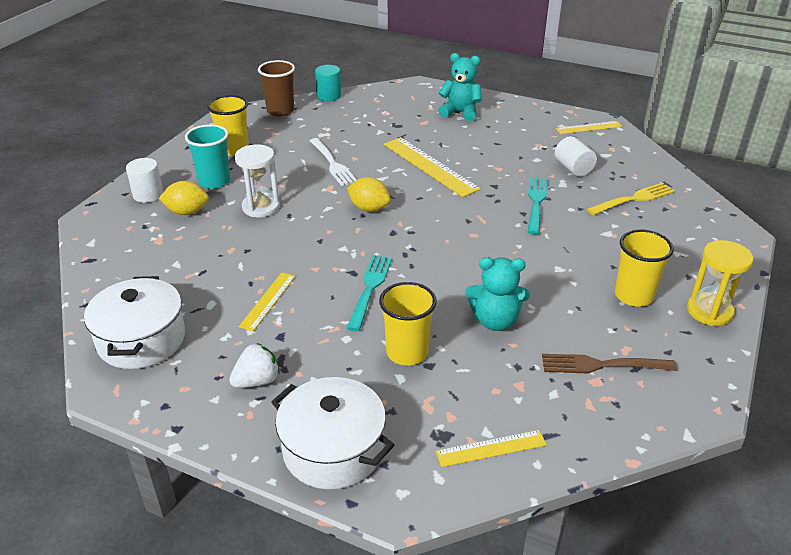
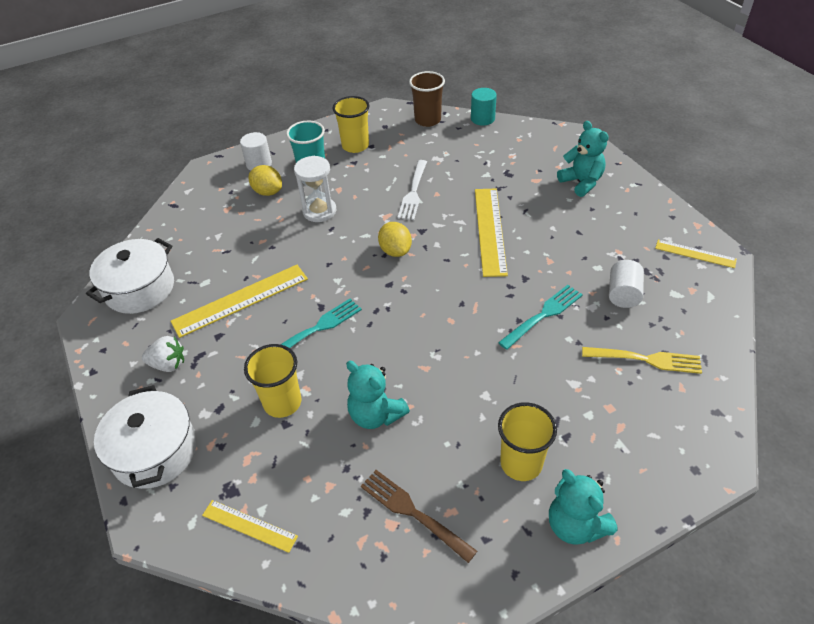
camera: 40 degrees right, 10 degrees up
yellow ruler [239,272,295,331] -> yellow ruler [170,265,308,338], size x1.77
yellow hourglass [687,240,753,326] -> turquoise teddy bear [549,469,617,545]

